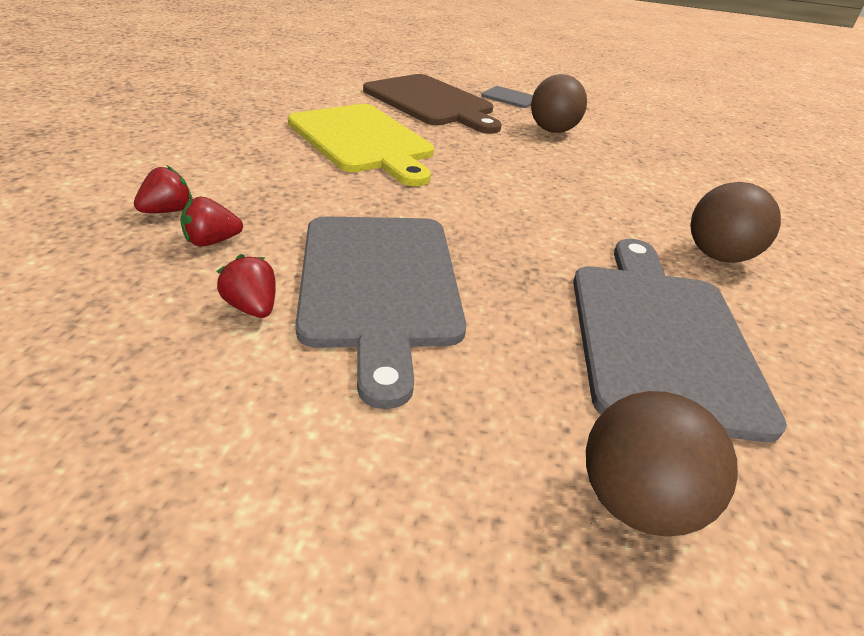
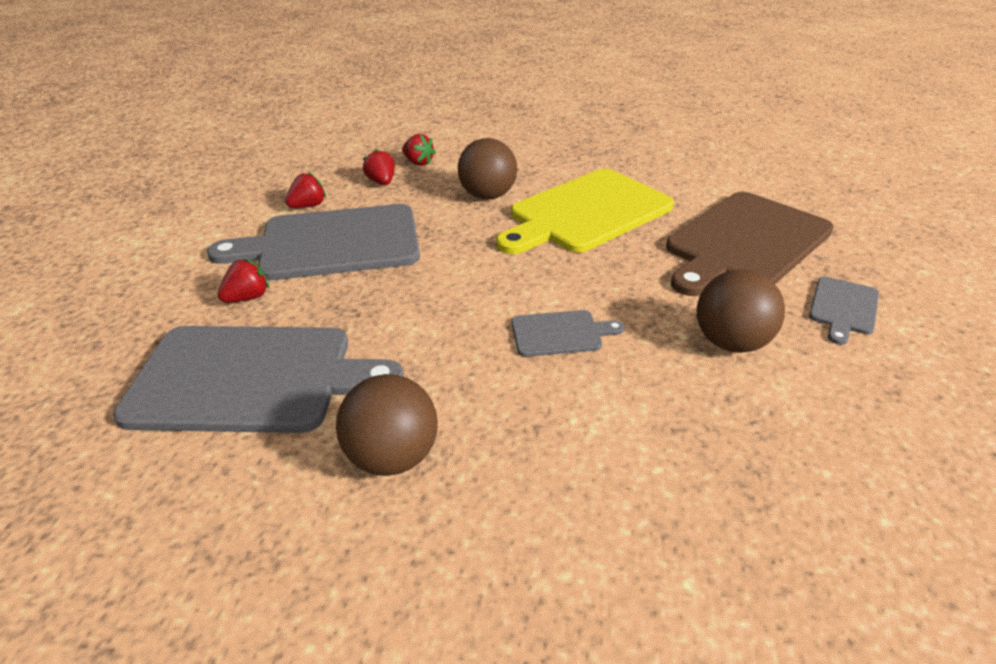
camera: 90 degrees right, 0 degrees up
brown ball [586,391,738,537] -> brown ball moved to [458,138,517,199]
none -> red strawberry [218,259,269,303]
none -> grey cutting board [511,310,625,357]

